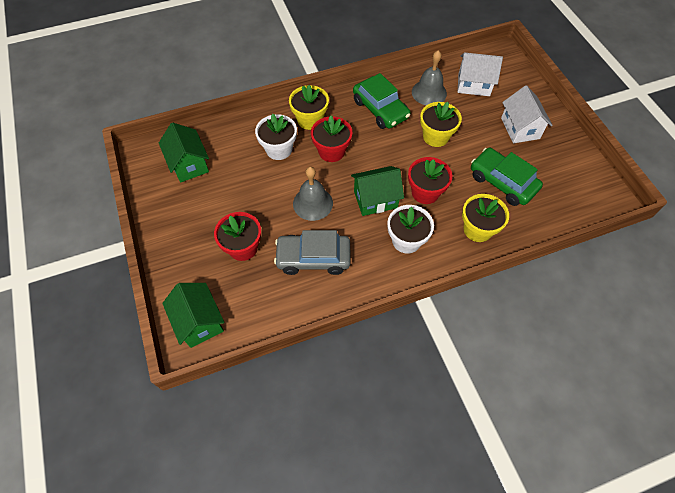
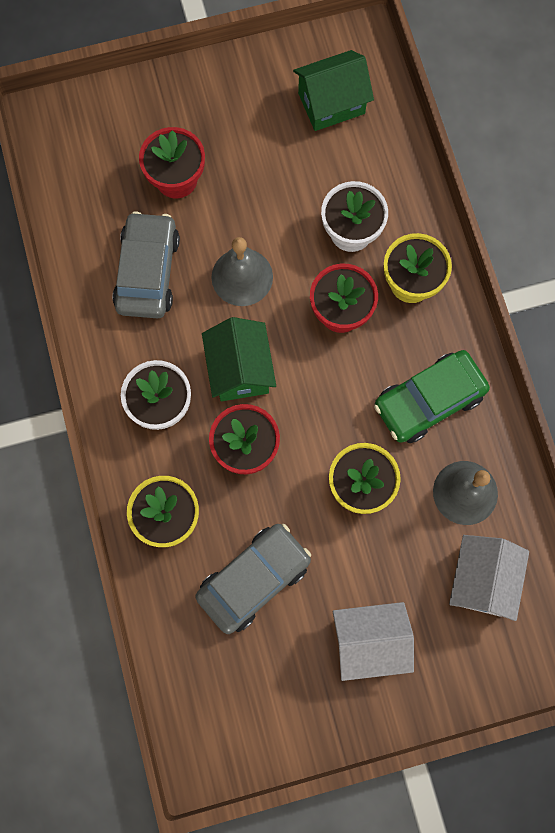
camera: 95 degrees right, 15 degrees up
green house [162,283,224,348] -> none
green car [471,148,543,206] -> grey car [195,524,311,634]

